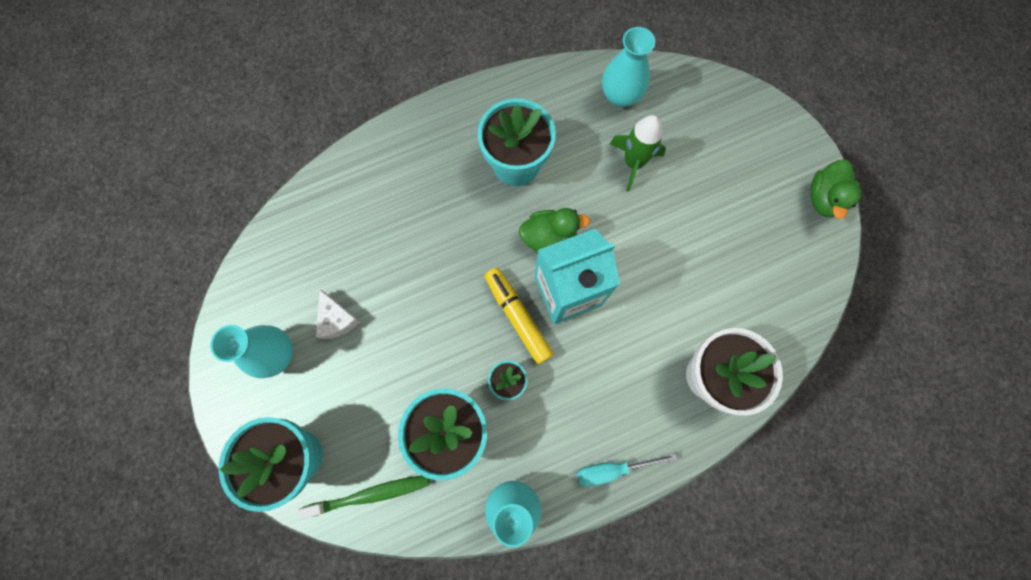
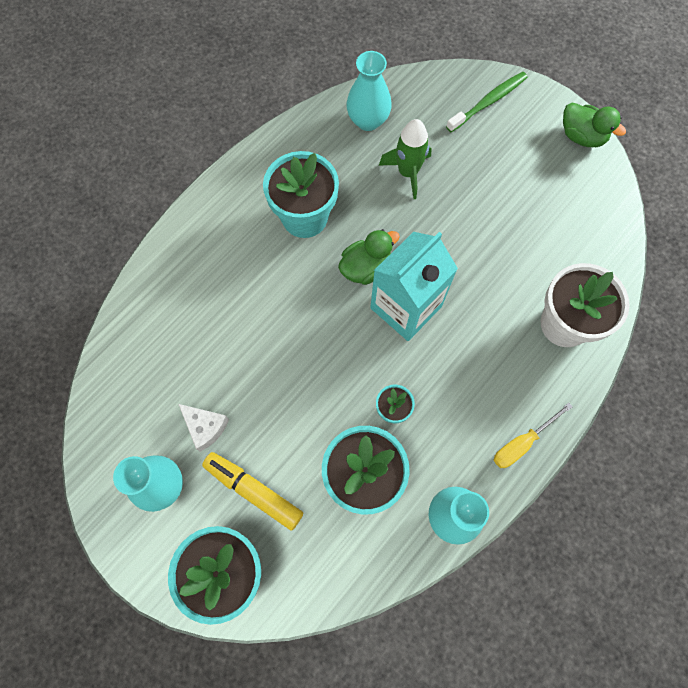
camera: 25 degrees left, 5 degrees down
green toothbrush [297,476,429,520] -> green toothbrush moved to [446,72,528,132]
yellow marker [485,268,554,364] -> yellow marker moved to [202,452,303,531]
turquoise screwdriver [577,454,677,487] -> yellow screwdriver [494,403,573,468]
green duck [810,160,861,219] -> green duck turned 45 degrees counterclockwise [563,102,626,147]

